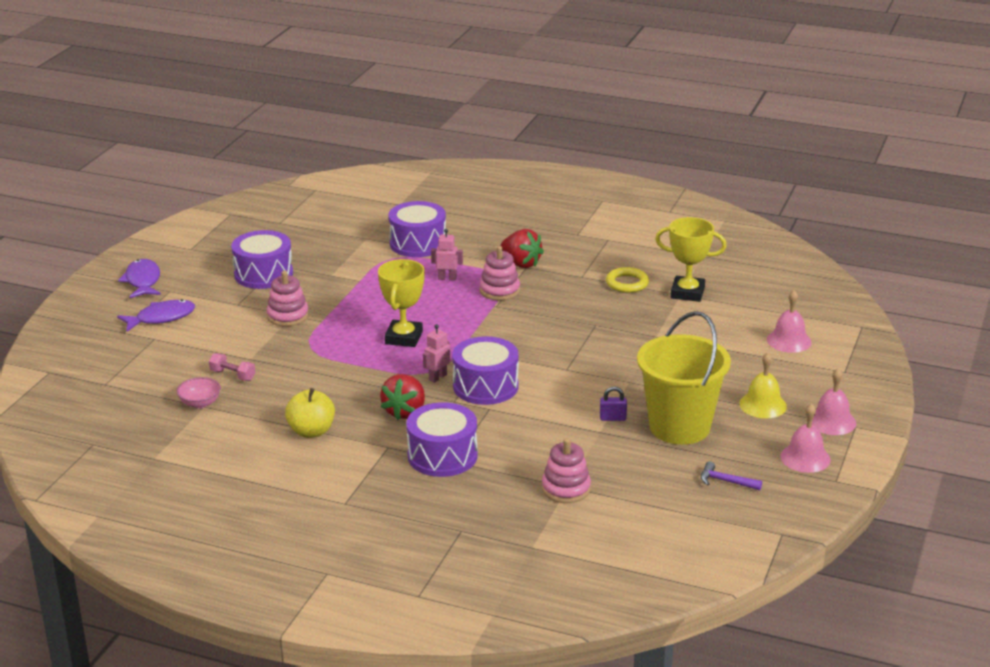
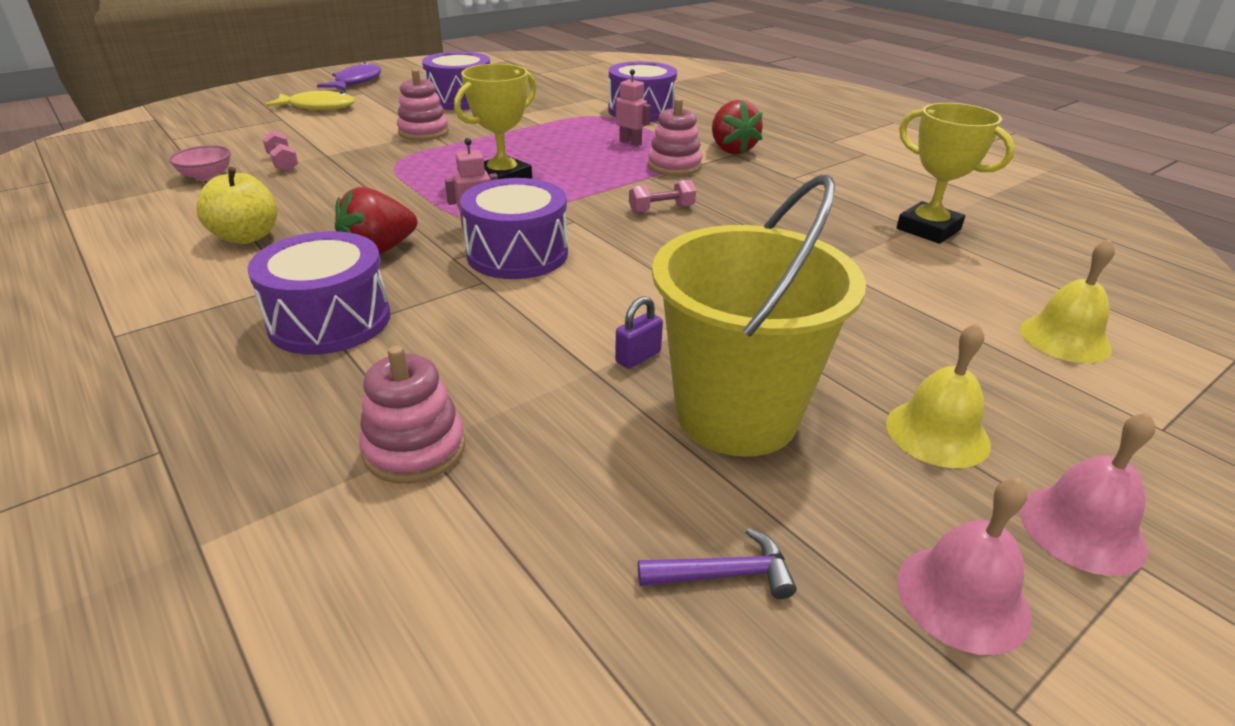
camera: 30 degrees right, 5 degrees up
purple fish [117,299,195,332] -> yellow fish [265,91,355,110]
purple padlock [600,387,627,421] -> purple padlock turned 75 degrees counterclockwise [615,296,663,369]
yellow ring [606,267,649,293] -> none
purple hammer [701,461,762,490] -> purple hammer turned 120 degrees clockwise [638,528,797,599]
pink bell [767,290,812,353] -> yellow bell [1020,239,1115,363]
none -> pink dumbbell [629,180,696,213]

